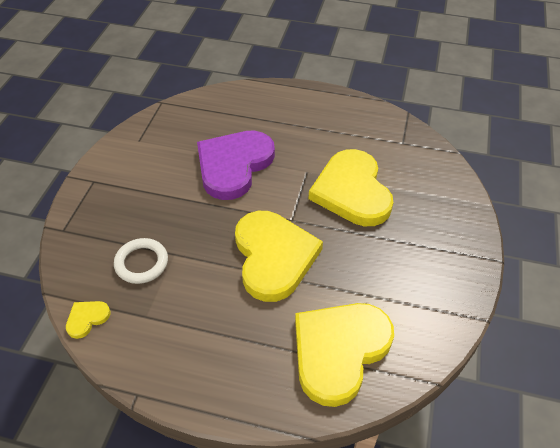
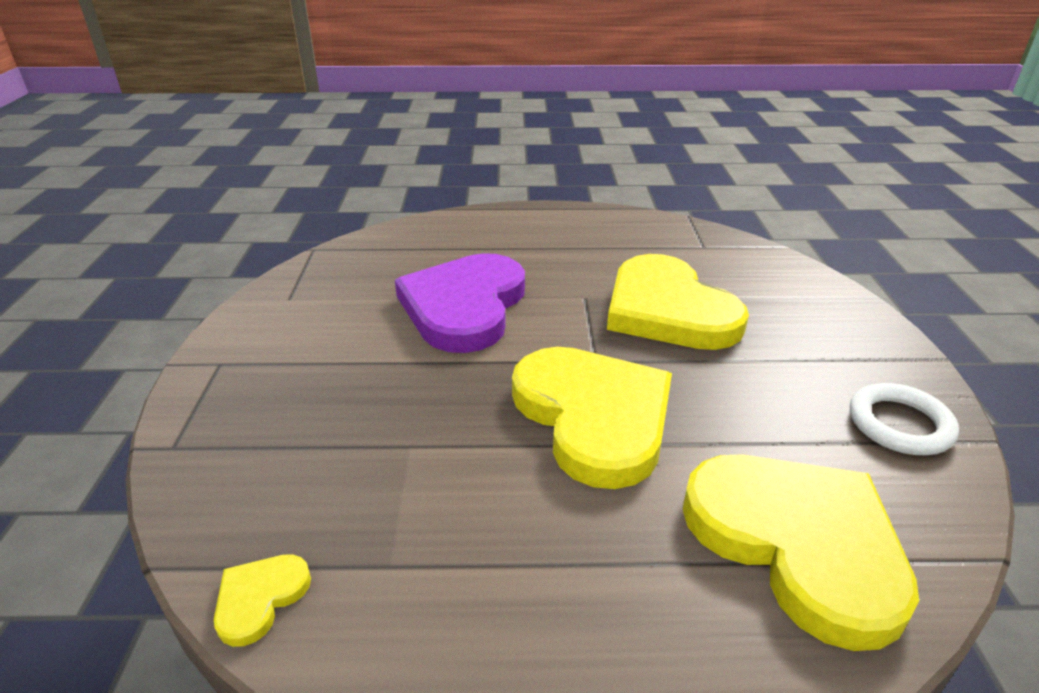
camera: 15 degrees left, 15 degrees down
white ring [114,238,168,284] -> white ring moved to [850,383,959,455]
yellow heart [295,303,394,407] -> yellow heart turned 120 degrees clockwise [683,454,919,651]

